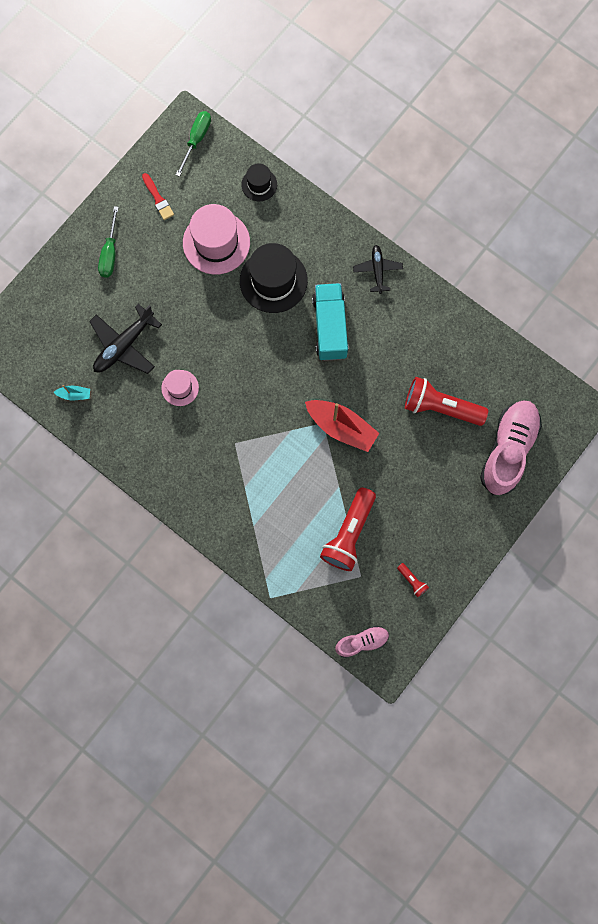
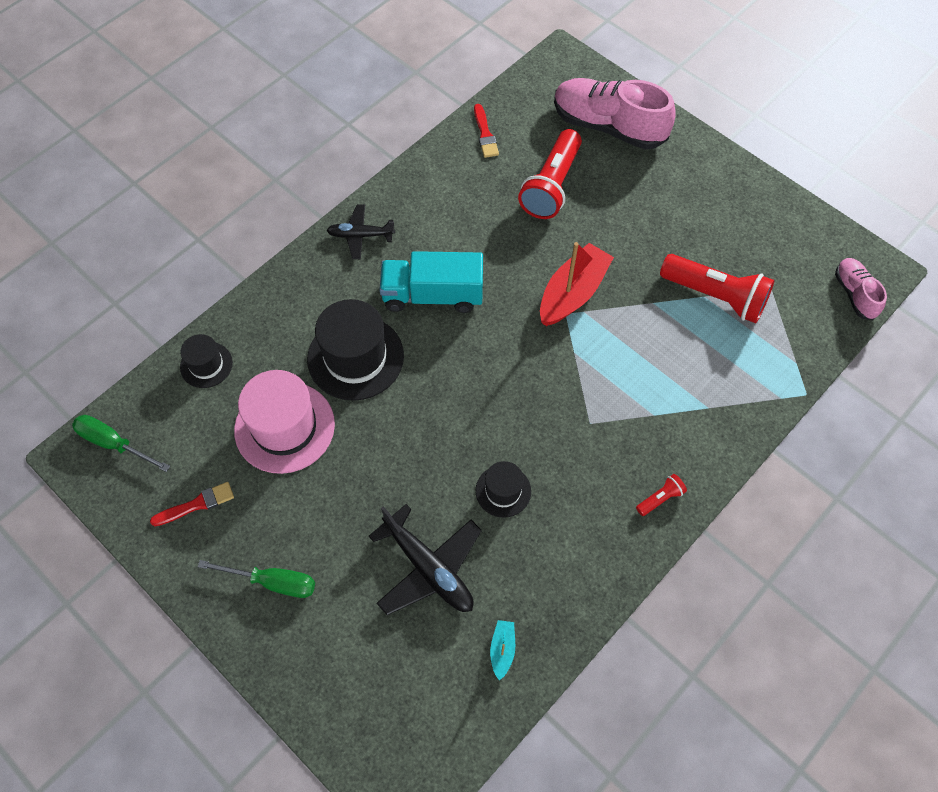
camera: 85 degrees left, 15 degrees down
pink hat [161,370,199,406] -> black hat [476,461,531,518]
red flashlight [397,563,429,597] -> red flashlight moved to [636,474,687,516]
none -> red brush [474,104,499,158]

